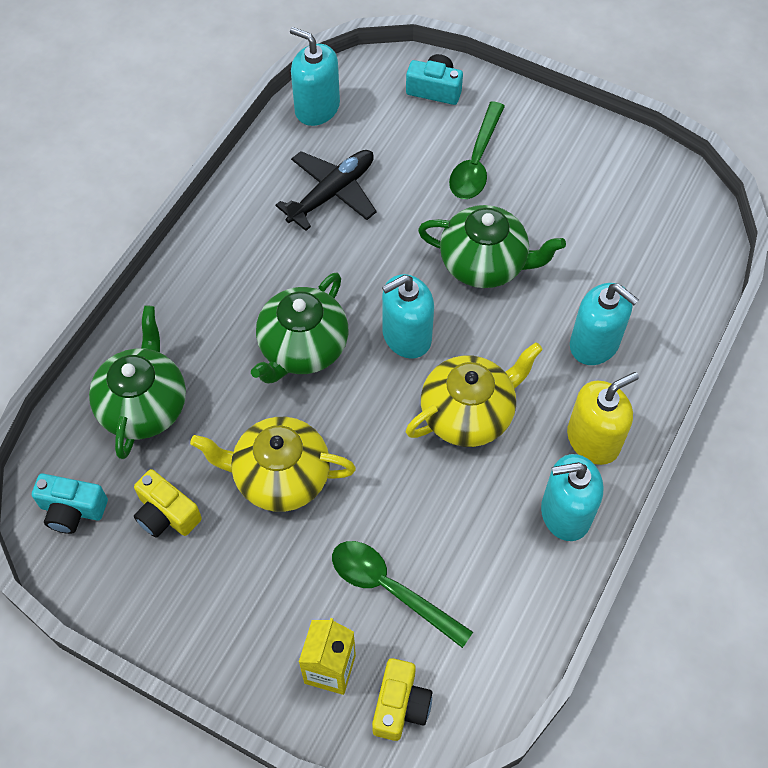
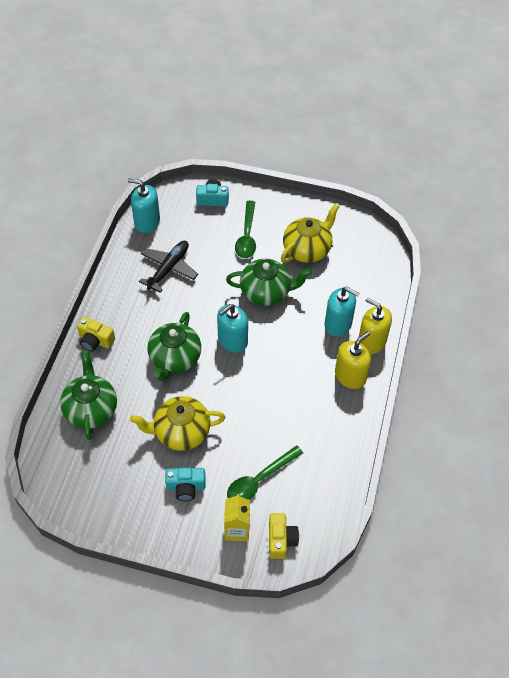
camera: 15 degrees left, 5 degrees down
turquoise camera [32,474,108,534] -> turquoise camera moved to [165,468,206,501]
yellow camera [134,469,202,538] -> yellow camera moved to [77,317,115,352]
green spoon [332,541,473,648] -> green spoon turned 60 degrees counterclockwise [227,445,303,500]
yellow teapot [406,342,543,447] -> yellow teapot moved to [281,204,339,263]
turquoise soap dispenser [541,454,604,541] -> none
none -> yellow soap dispenser [358,297,392,354]

